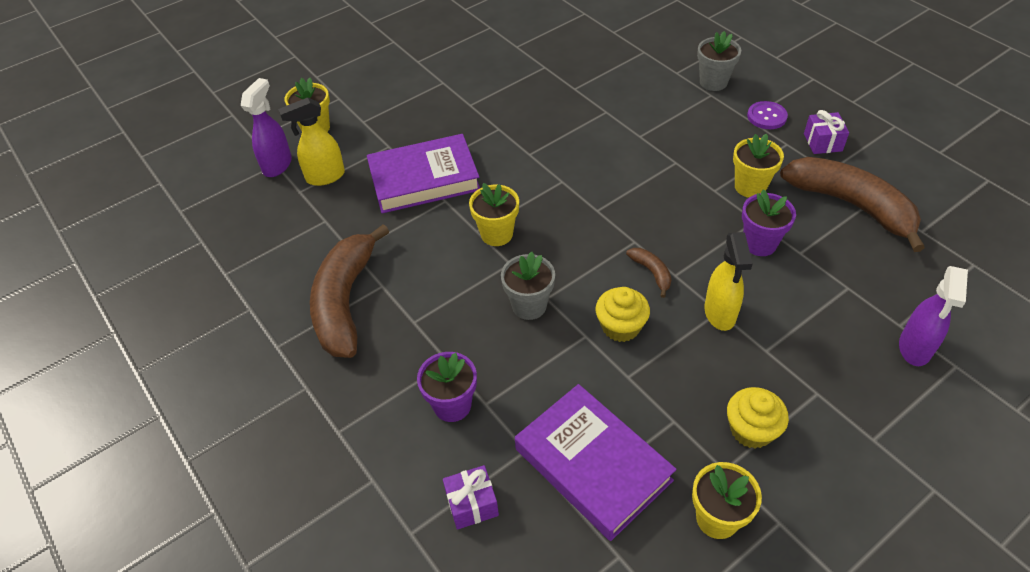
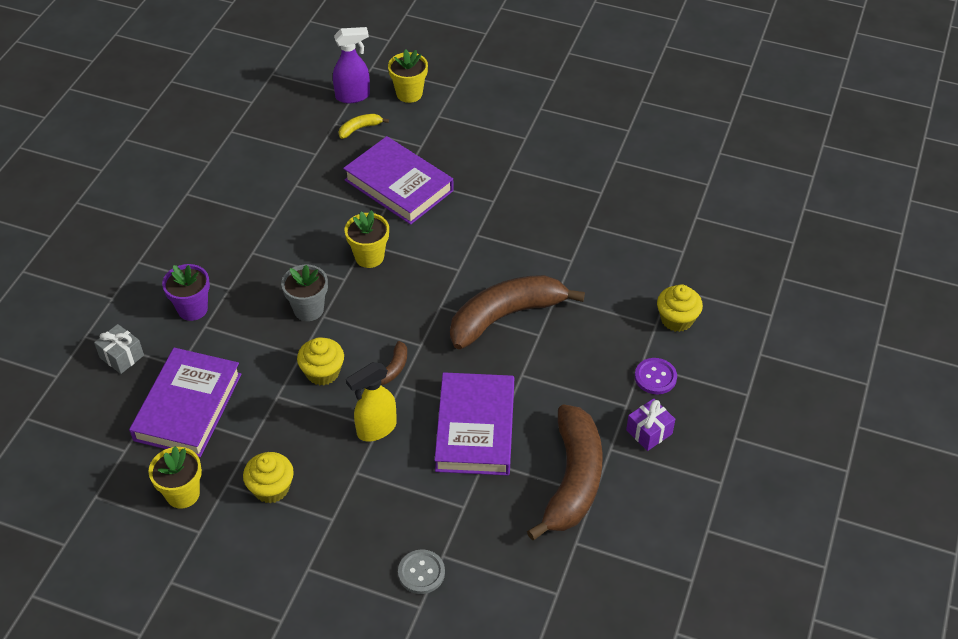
camera: 55 degrees right, 0 degrees up
yellow spray bottle [278,98,345,186] -> yellow banana [339,114,389,139]
brown banana [310,224,389,358] -> brown banana moved to [450,275,585,349]
purple gift [443,465,499,529] -> grey gift [94,324,144,374]
grey flower pot [697,31,741,91] -> yellow cupcake [657,284,703,332]
yellow flower pot [733,134,784,198] -> none
purple flower pot [742,189,796,256] -> purple book [434,372,514,475]
purple spray bottle [899,266,968,366] -> grey button [398,549,445,594]

